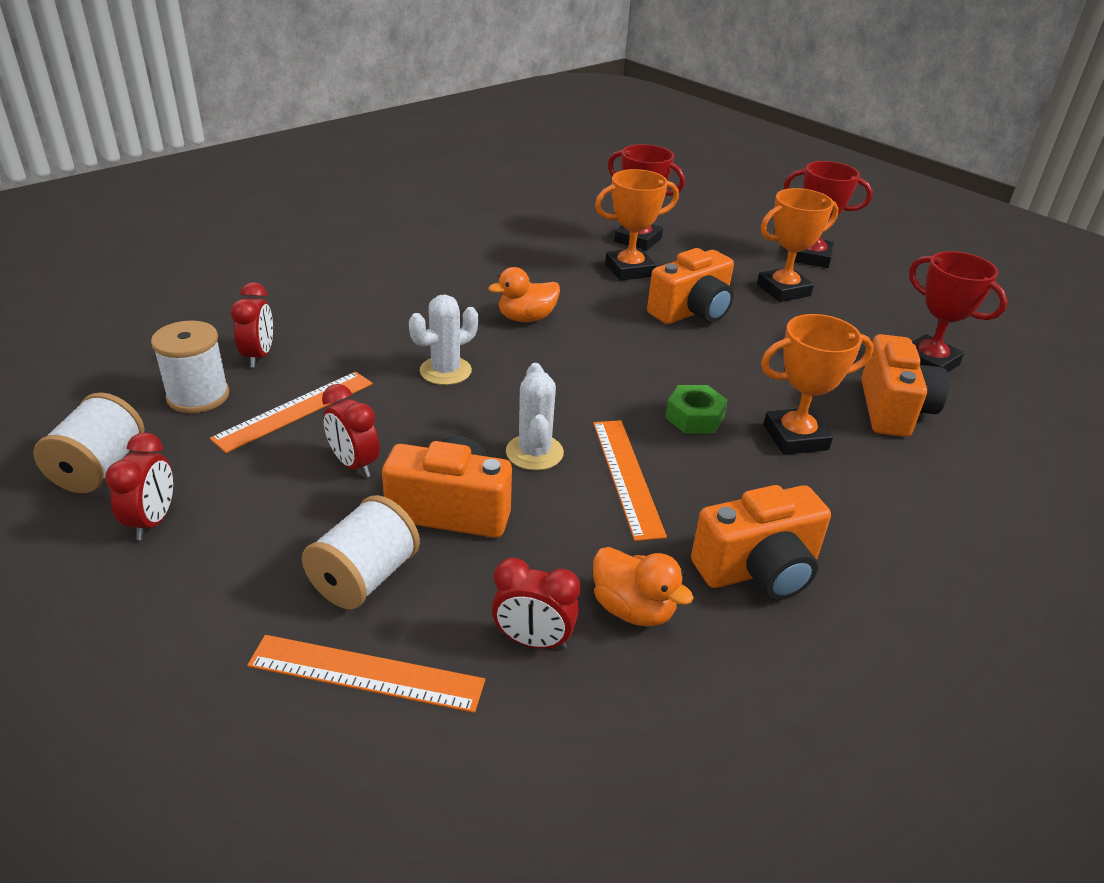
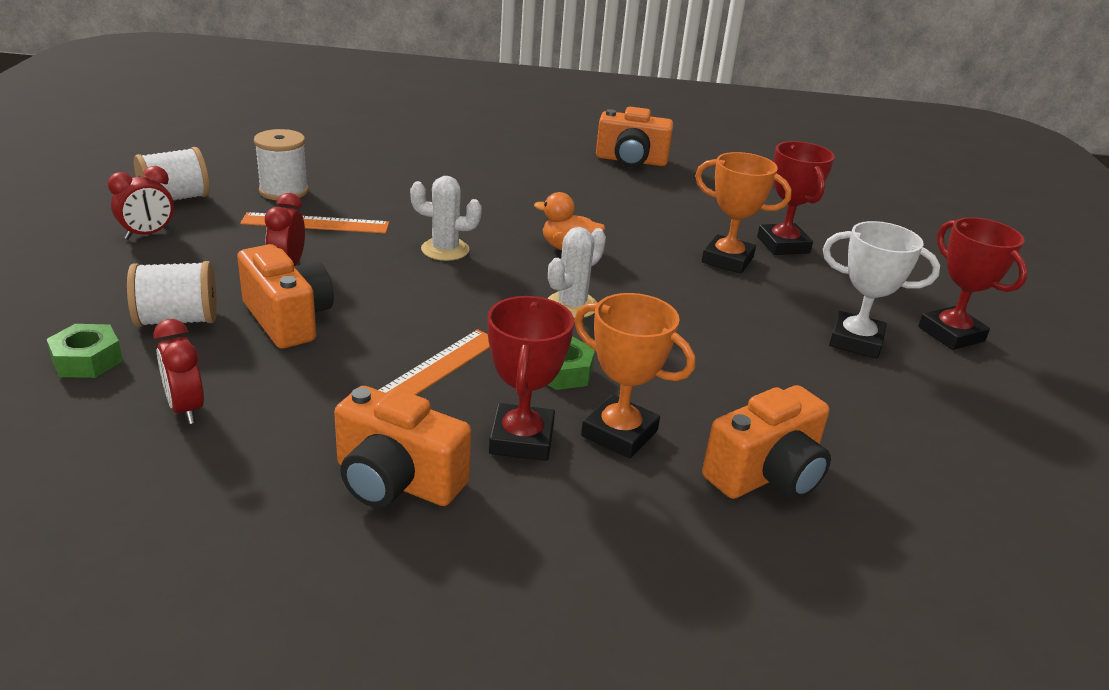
camera: 45 degrees right, 5 degrees down
red clock [231,282,273,367] -> none
orange ruler [247,635,485,713] -> green nut [47,324,123,378]
white cactus [506,363,564,471] -> white cactus moved to [547,227,606,318]
orange duck [593,547,694,626] -> none
orange camera [647,248,734,324] -> orange camera moved to [596,107,673,167]
orange trophy [757,188,839,302] -> white trophy [823,221,940,358]
red trophy [909,251,1008,372] -> red trophy moved to [488,296,574,461]

